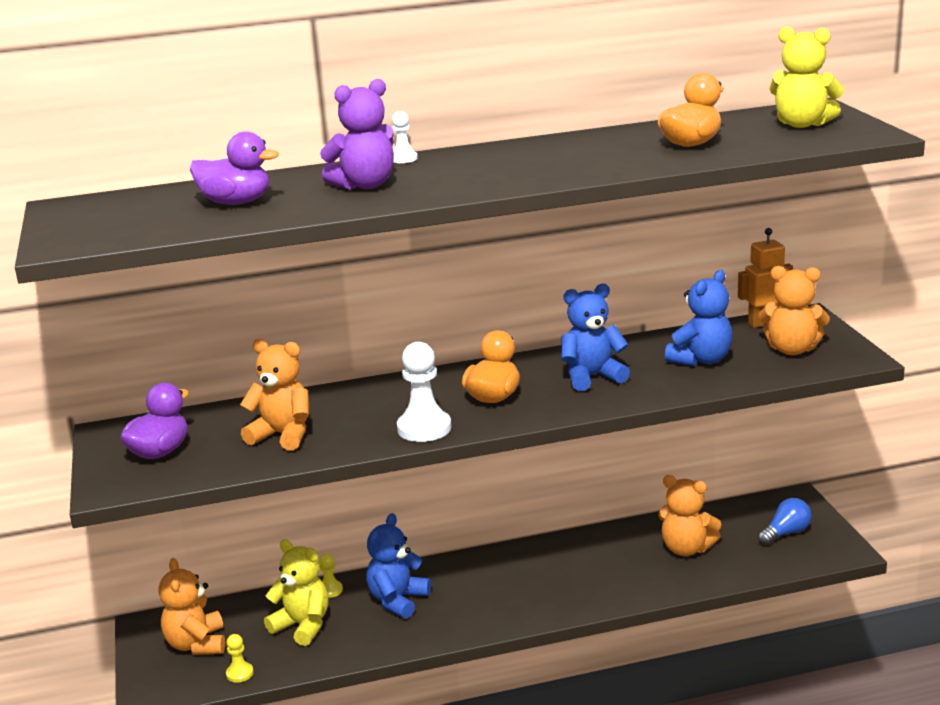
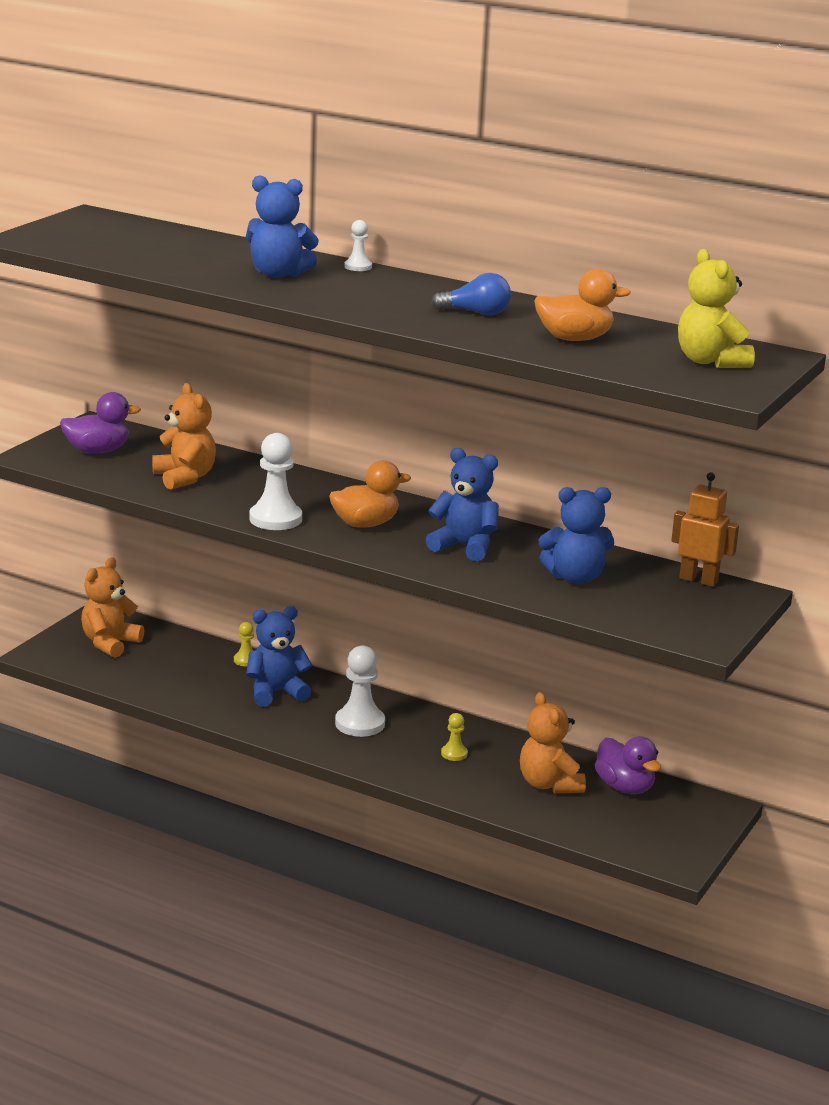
camera: 40 degrees right, 0 degrees up
purple duck [190,131,279,205] -> purple duck moved to [595,736,661,794]
yellow pawn [226,634,254,683] -> yellow pawn moved to [441,713,468,761]
yellow teddy bear [264,539,329,646] -> none
purple teddy bear [320,79,394,190] -> blue teddy bear [246,175,319,278]
orange teddy bear [758,266,830,355] -> none
blue light bulb [758,498,812,545] -> blue light bulb moved to [431,273,511,316]
none -> white pawn [335,645,385,737]

